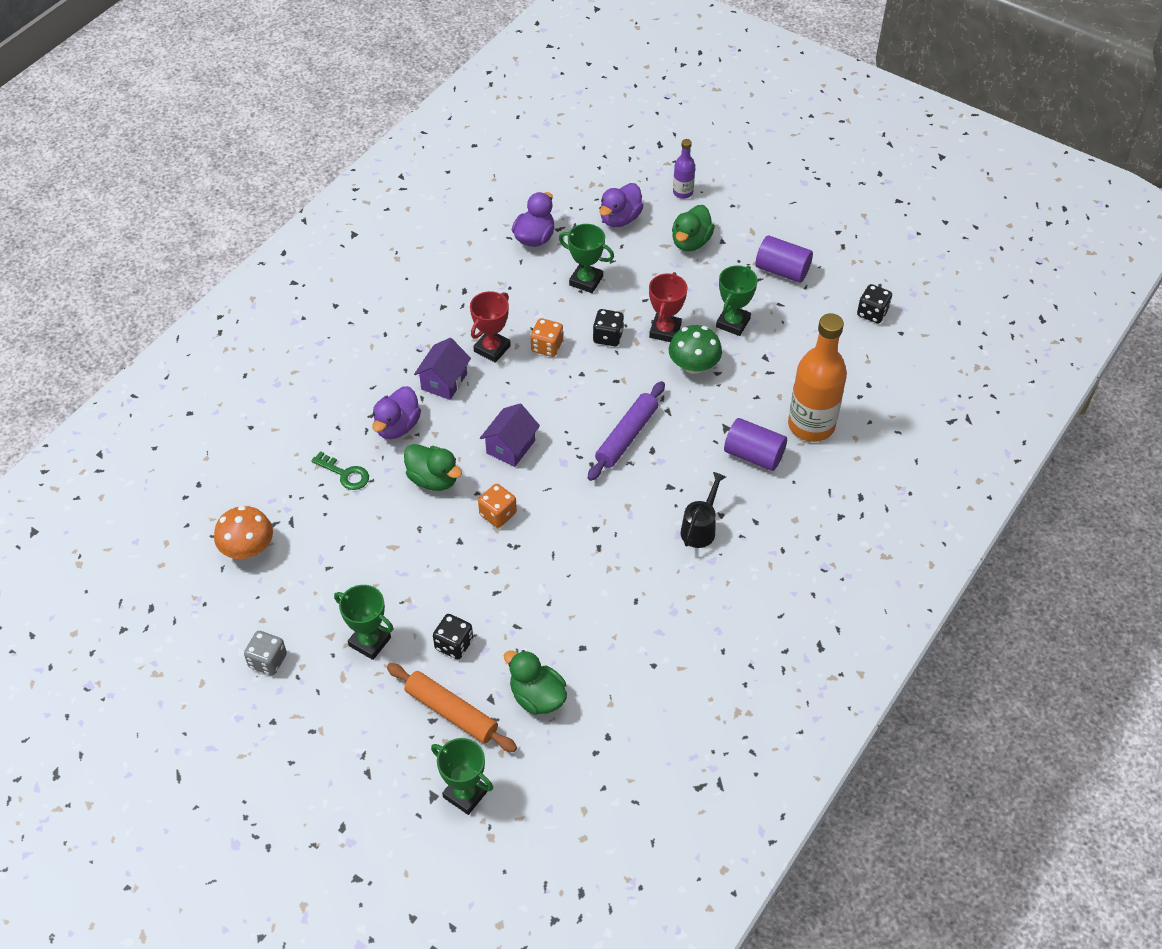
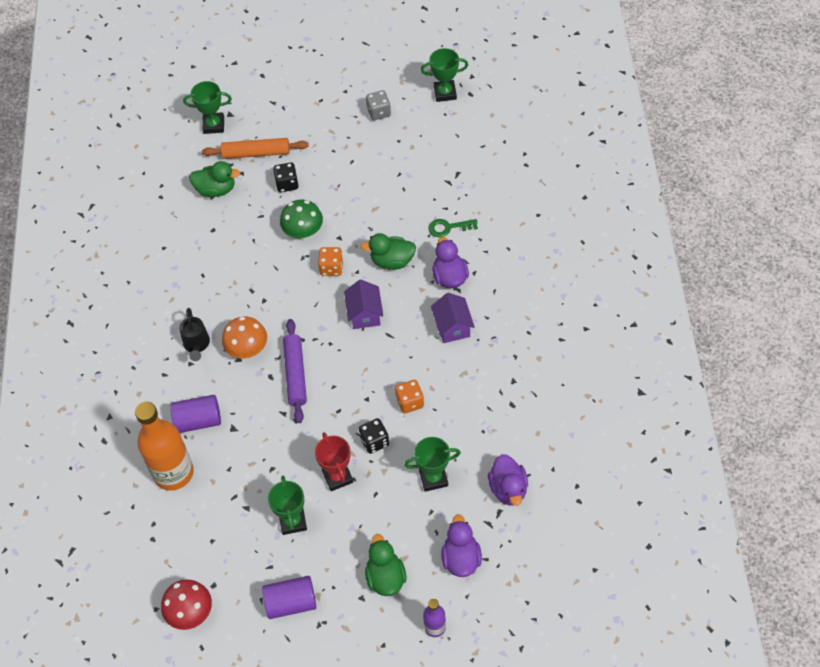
camera: 145 degrees right, 5 degrees up
orange mushroom [214,506,273,559] -> orange mushroom moved to [222,317,267,358]
green trophy [334,585,394,660] -> green trophy moved to [421,48,468,102]
red trophy [470,291,511,363] -> none
green mushroom [669,325,722,374] -> green mushroom moved to [280,199,323,238]
black dice [857,284,892,323] -> red mushroom [161,579,212,630]

